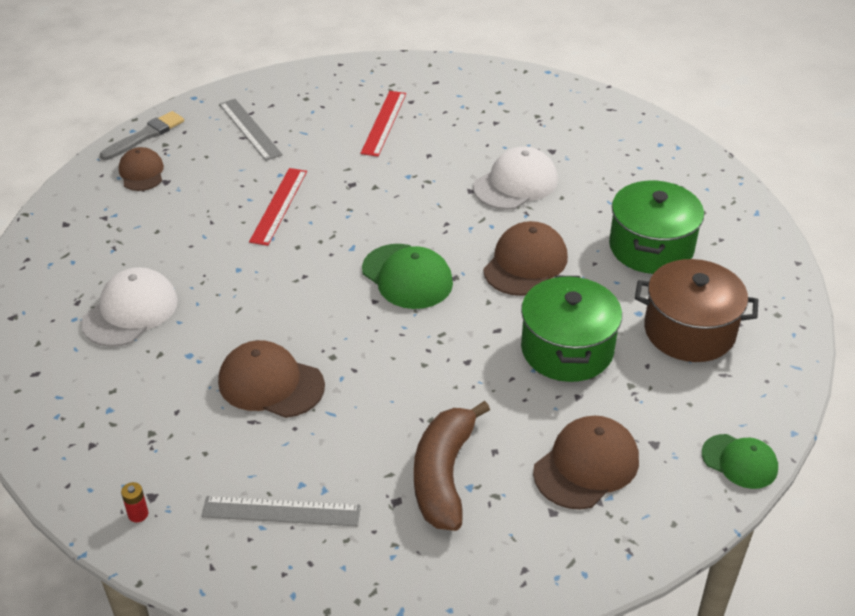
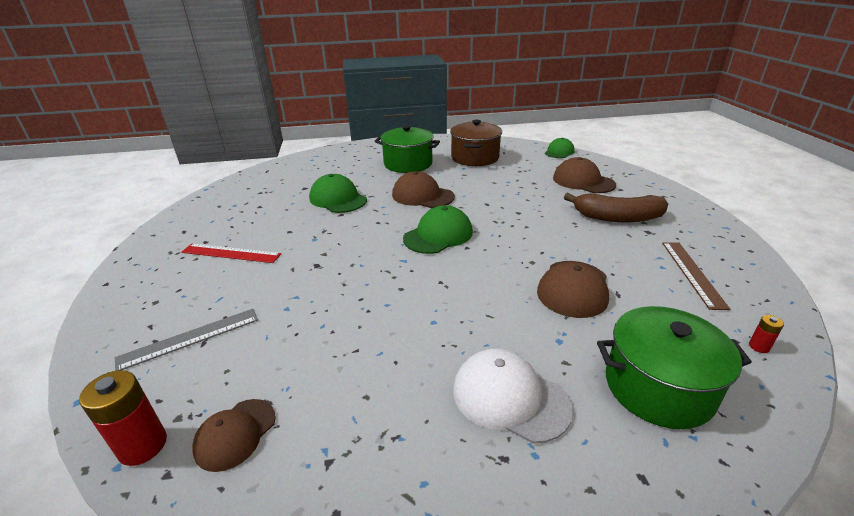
camera: 90 degrees left, 10 degrees down
grey brush [100,111,184,160] -> red battery [79,370,167,466]
brown cap [119,147,164,191] -> brown cap turned 45 degrees counterclockwise [192,399,276,472]
grey ruler [201,496,361,526] -> brown ruler [662,242,730,310]
red ruler [249,168,307,246] -> none
white cap [473,147,558,210] -> green cap [309,174,367,213]
green pot [521,275,622,382] -> green pot moved to [597,306,752,429]

